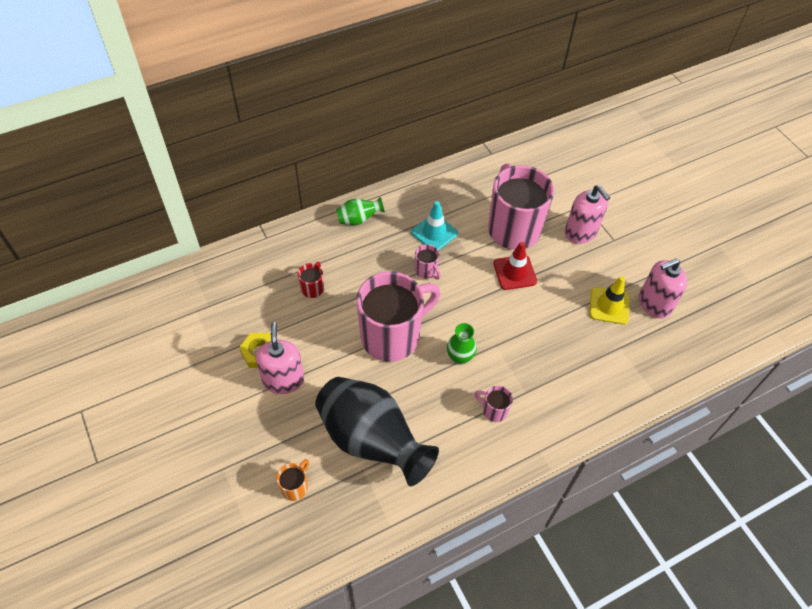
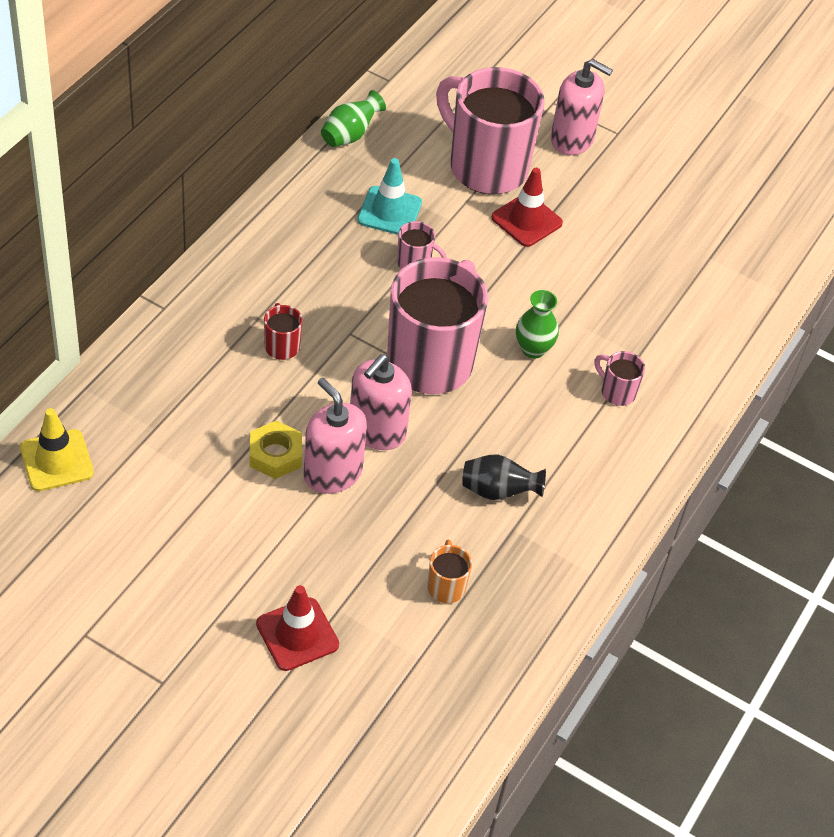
camera: 35 degrees left, 5 degrees down
black vase [315,377,439,486] -> black vase [462,455,546,500], size x0.44
green vase [336,197,385,225] -> green vase moved to [321,90,386,147]
pink mug [474,386,513,422] -> pink mug turned 45 degrees clockwise [595,351,645,406]
yellow traffic cone [589,276,630,325] -> yellow traffic cone moved to [20,408,94,491]
pink soap dispenser [639,259,688,318] -> pink soap dispenser moved to [350,354,412,450]
none -> red traffic cone [256,585,339,671]

